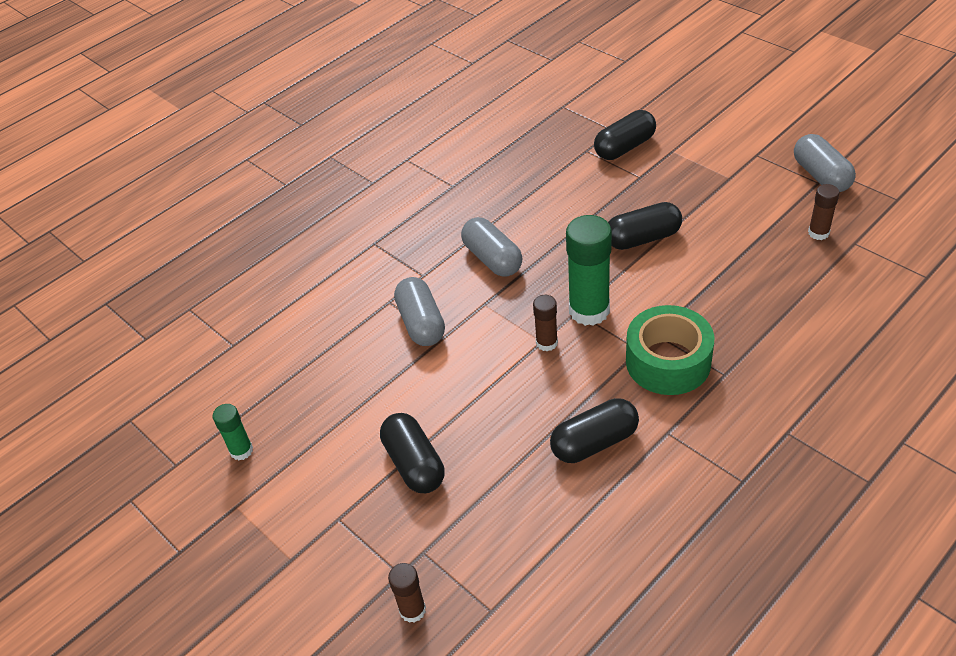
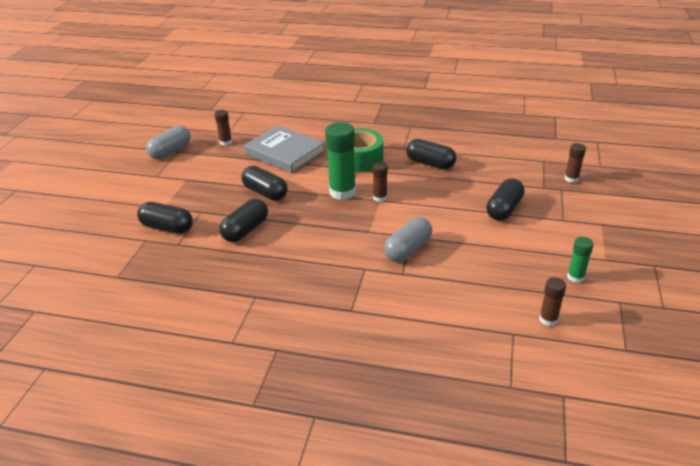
camera: 125 degrees left, 10 degrees down
grey capsule [461,217,522,277] -> none
none -> black capsule [219,199,268,242]
none -> grey book [244,125,325,173]
none -> brown glue stick [539,277,566,326]

